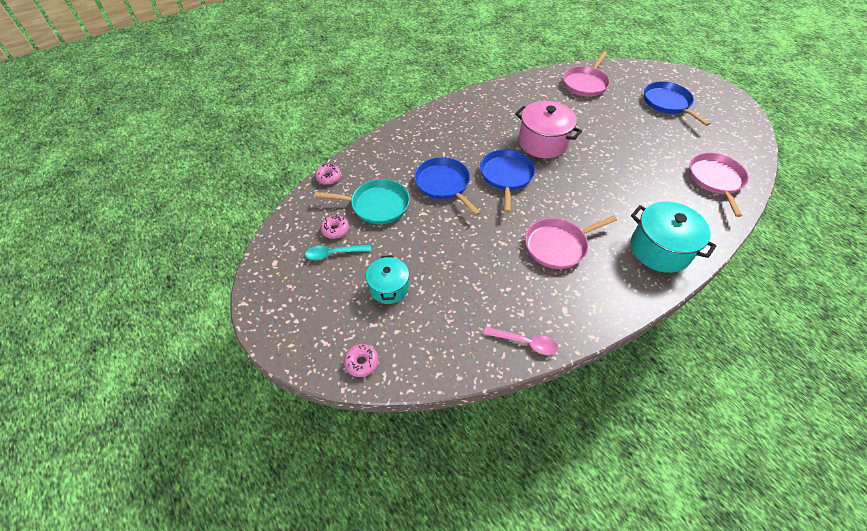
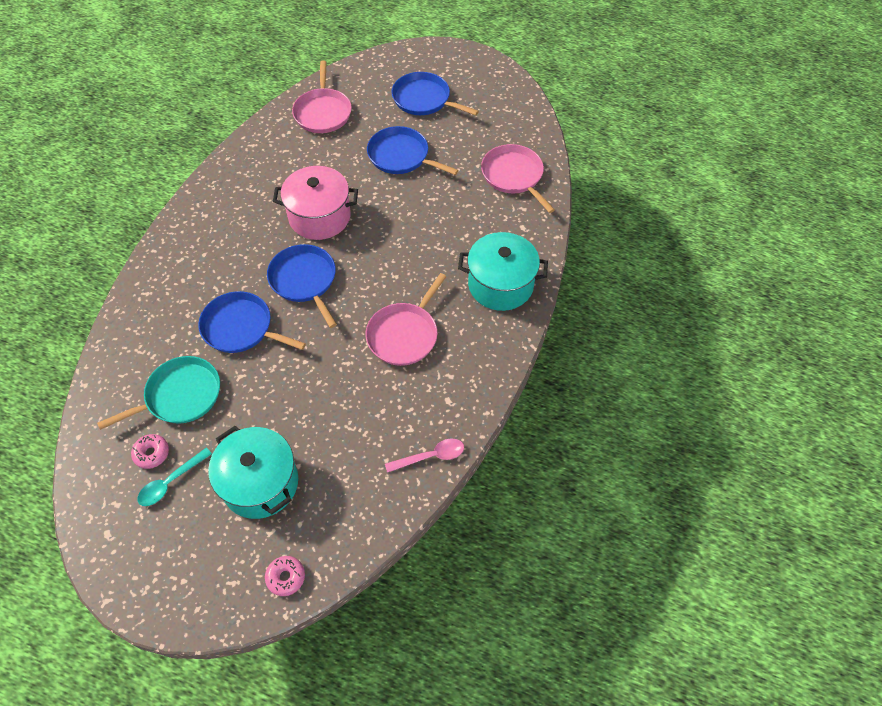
camera: 35 degrees left, 5 degrees up
pink donut [315,164,341,184] -> none
turquoise pot [366,255,409,304] -> turquoise pot [208,426,298,519], size x1.60
none -> blue pan [367,126,459,175]

